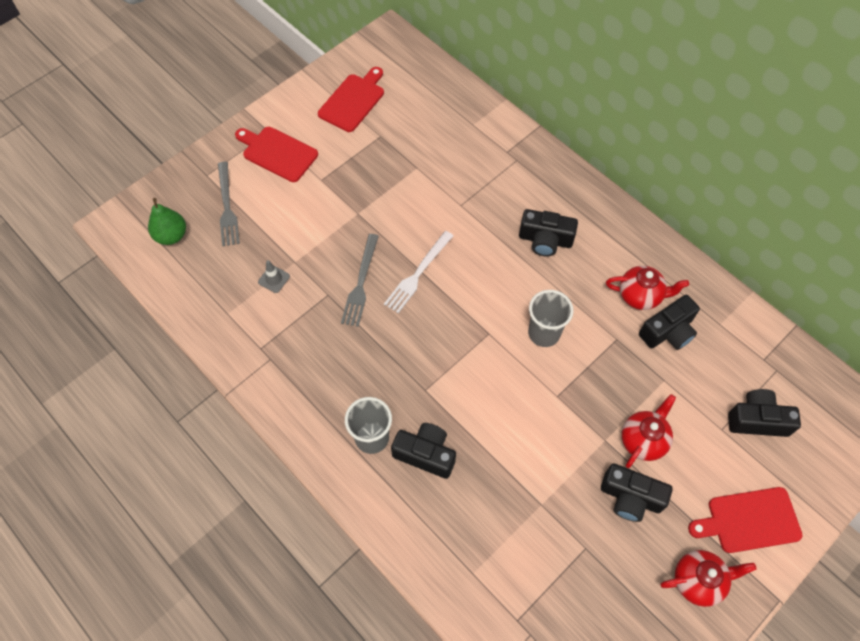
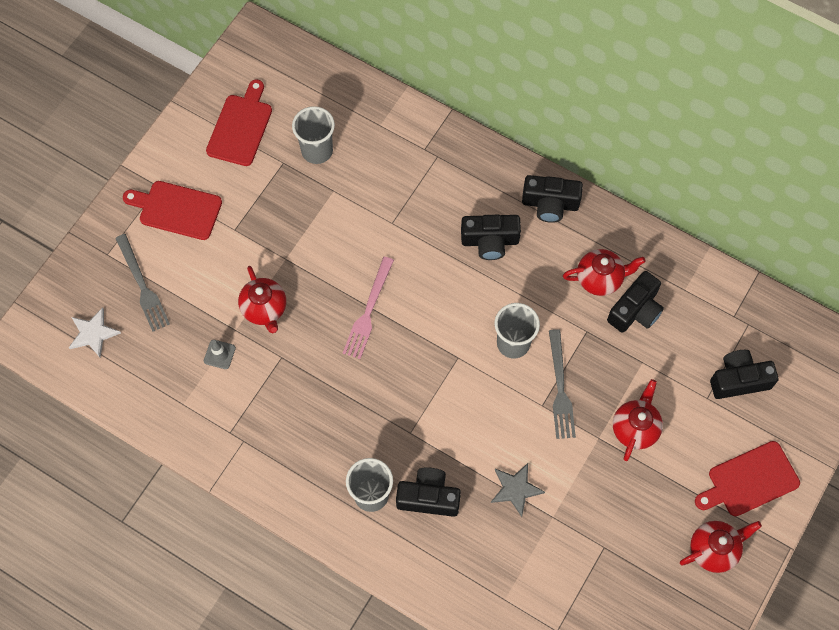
camera: 15 degrees left, 5 degrees up
green pear [148,198,186,245] -> white star [69,307,121,357]
grey fork [341,234,379,327] -> grey fork moved to [549,329,576,439]
white fork [384,231,453,313] -> pink fork [343,257,394,359]
black camera [601,463,672,522] -> black camera moved to [522,175,583,223]
none -> red teapot [238,266,286,333]
none -> grey cup [292,106,335,164]
none -> grey star [491,463,545,517]

